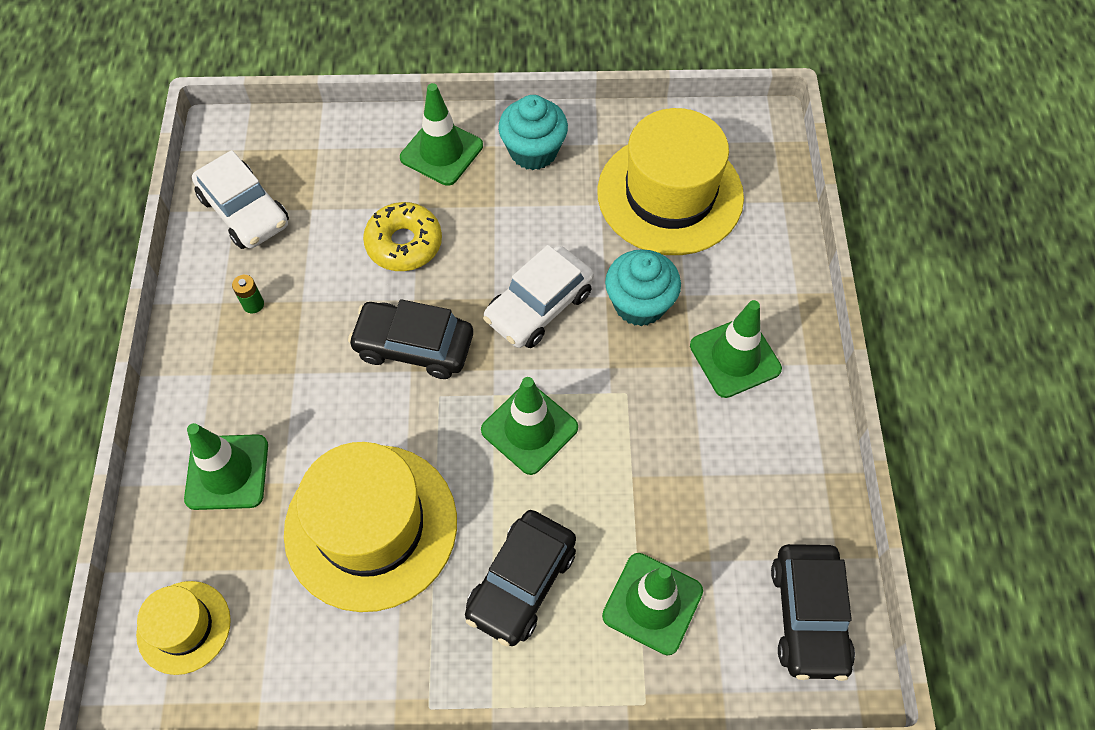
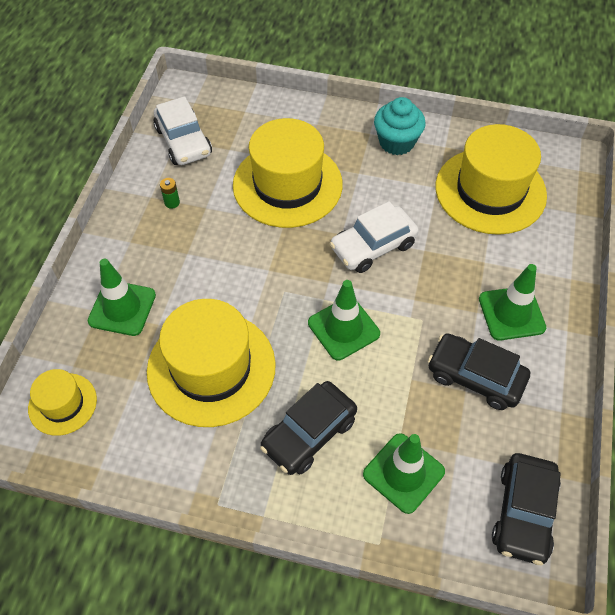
camera: 15 degrees right, 5 degrees down
black car [348,299,473,379] -> black car moved to [428,333,530,410]
yellow donut [363,202,442,271] -> yellow hat [233,118,343,228]
green traffic cone [400,83,483,186] -> none
turquoise cupcake [605,249,681,326] -> none

